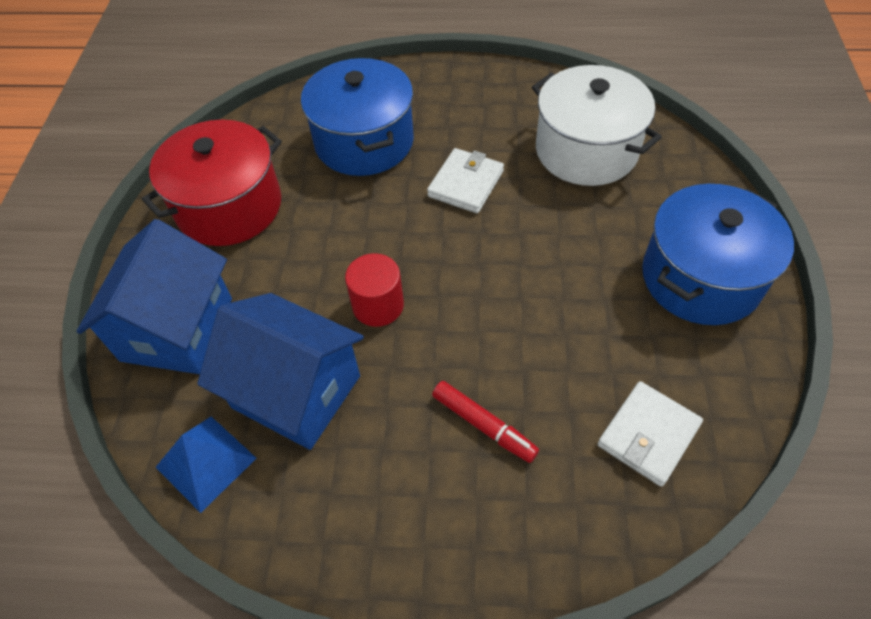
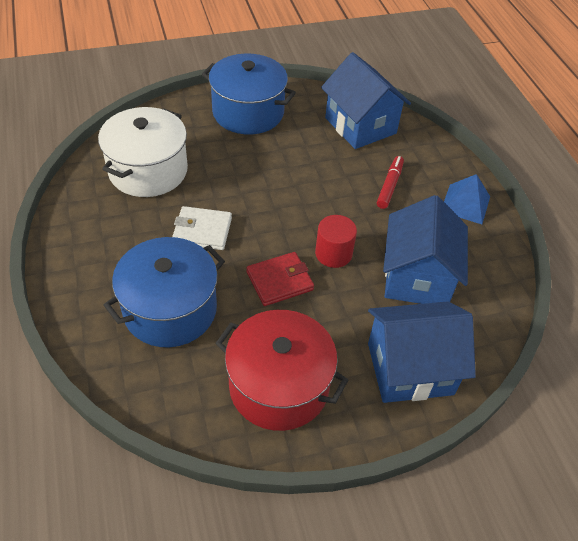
camera: 115 degrees left, 5 degrees down
blue pyramid [155,417,256,513] -> blue pyramid moved to [444,174,490,224]
white wallet [598,381,703,487] -> blue house [321,52,411,149]
none -> red wallet [246,252,314,306]

